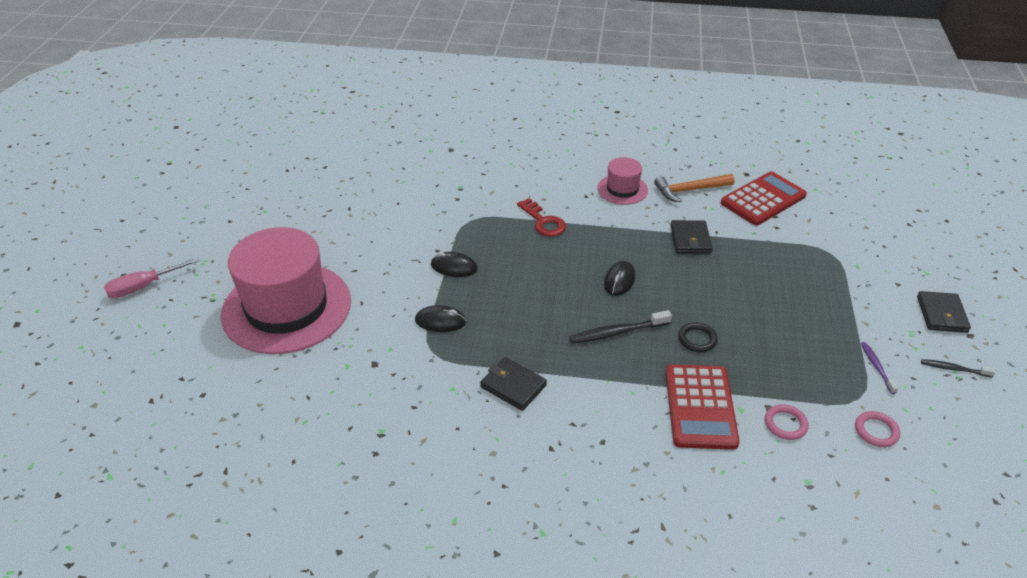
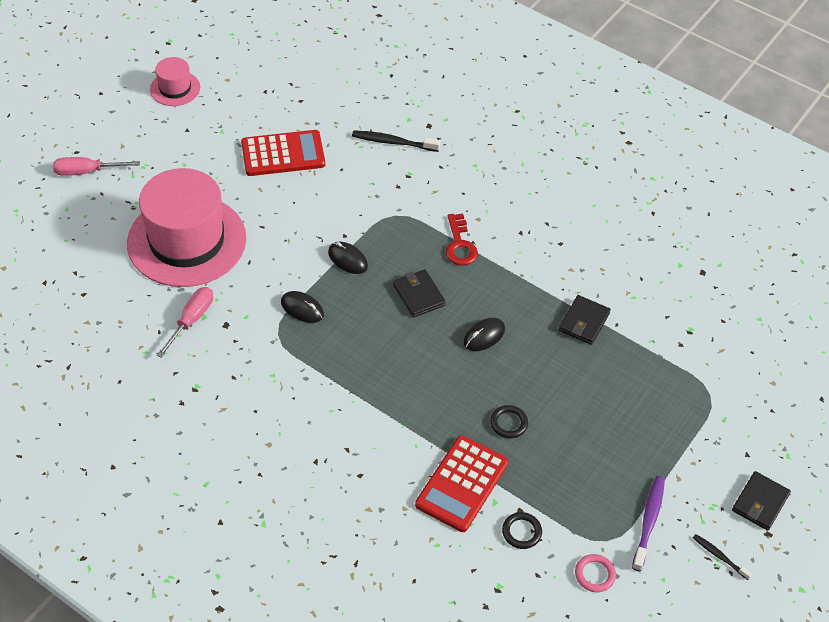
camera: 25 degrees right, 10 degrees up
black wallet [480,357,547,411] -> black wallet moved to [393,269,446,317]
black toothbrush [569,310,672,344] -> black toothbrush moved to [352,130,440,152]
pink hat [597,157,648,205] -> pink hat moved to [150,57,200,106]
orange hammer [654,174,735,202] -> none
red calculator [721,171,807,225] -> red calculator moved to [241,130,325,176]
pink ring [765,404,809,440] -> black ring [502,512,542,549]
purple toothbrush [861,342,899,394] -> purple toothbrush [632,476,665,571], size x1.64
none -> pink screwdriver [157,287,213,358]

